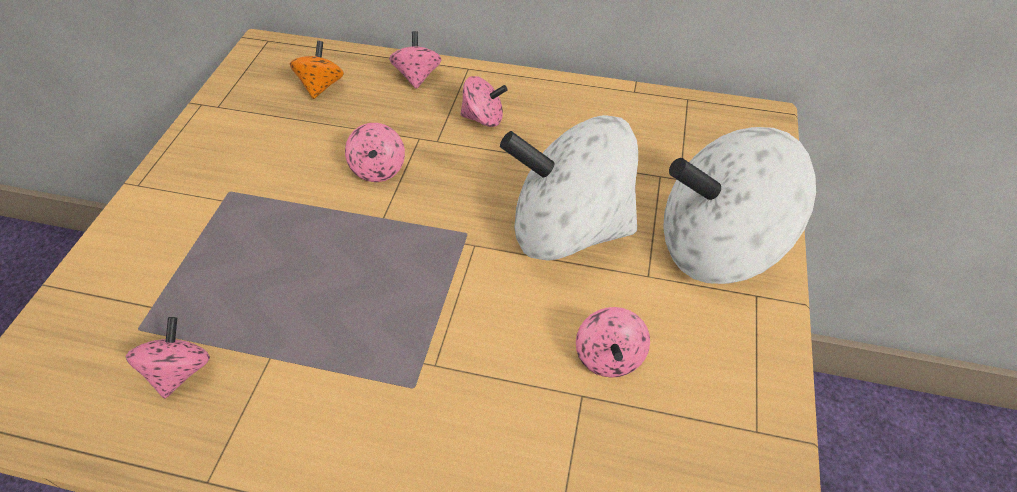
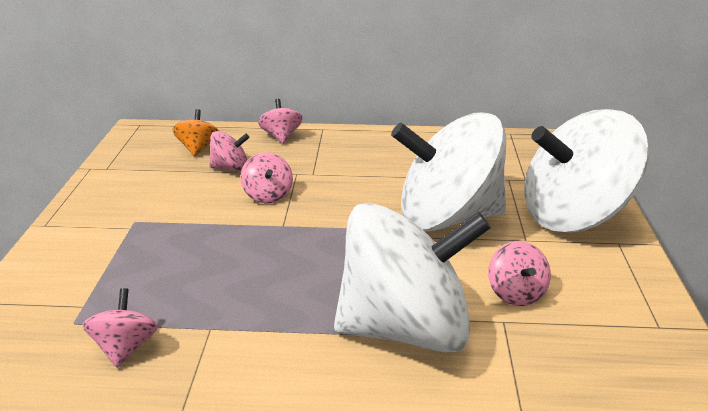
camera: 10 degrees left, 20 degrees down
pink spinning top [461,76,508,127] -> pink spinning top moved to [209,131,249,171]
none -> white spinning top [334,203,491,353]

